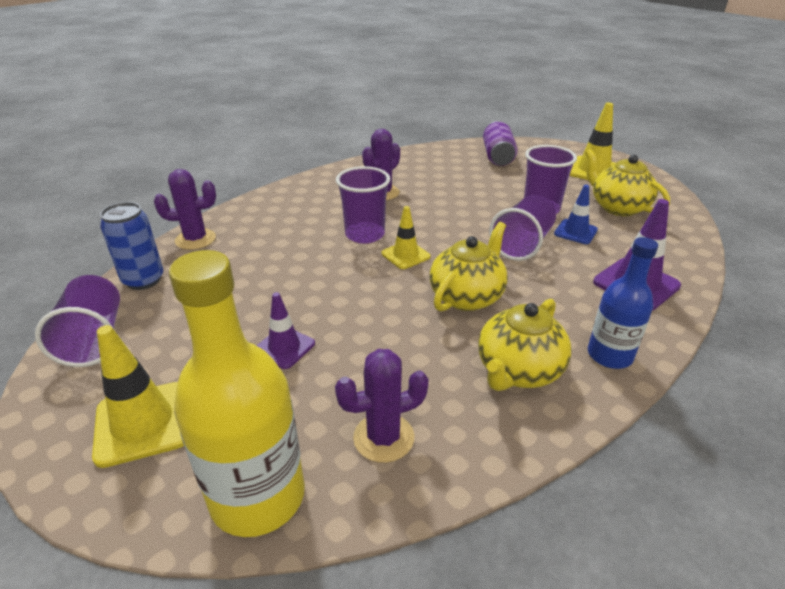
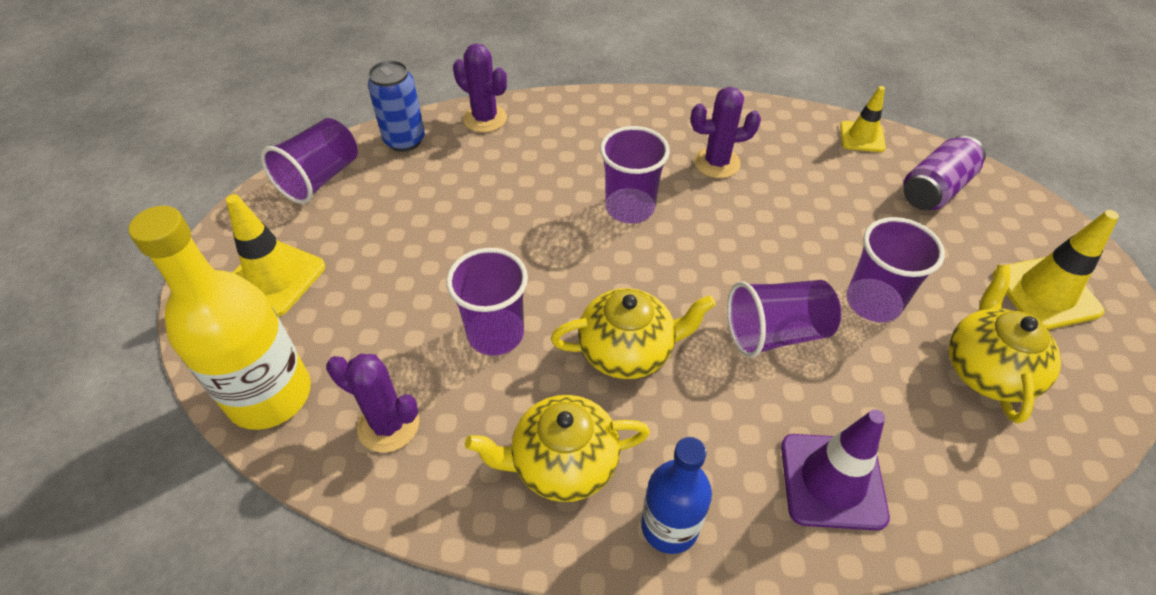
camera: 45 degrees right, 15 degrees up
purple traffic cone [256,292,315,369] -> none
yellow traffic cone [382,206,431,269] -> yellow traffic cone moved to [840,86,886,152]
blue traffic cone [554,185,598,244] -> none
none -> purple cup [446,248,528,356]

